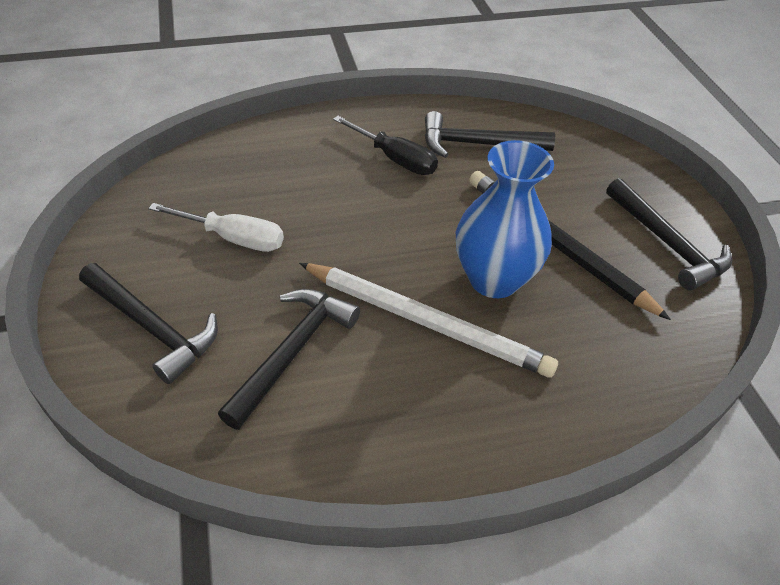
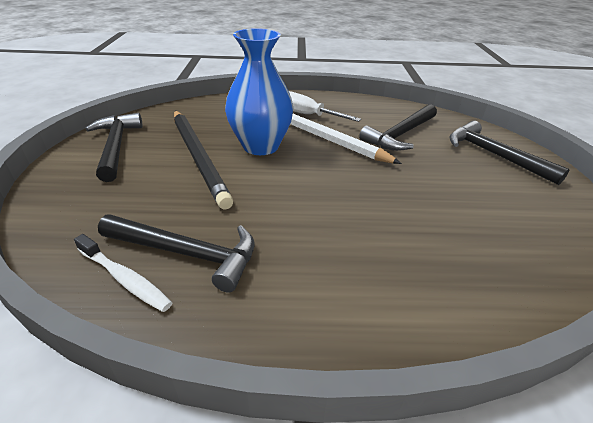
camera: 165 degrees left, 10 degrees down
white screwdriver [148,203,284,252] -> white screwdriver moved to [289,91,361,122]
black screwdriver [333,116,438,175] -> none
none -> white toothbrush [74,234,172,312]

